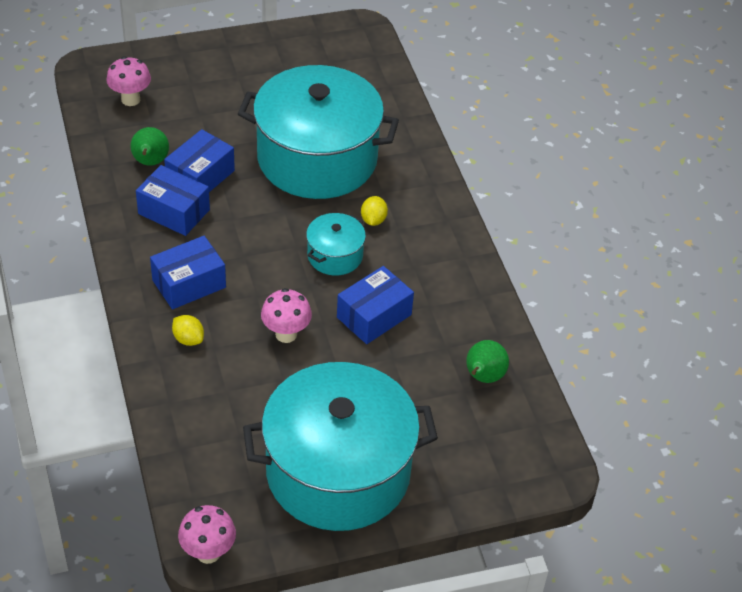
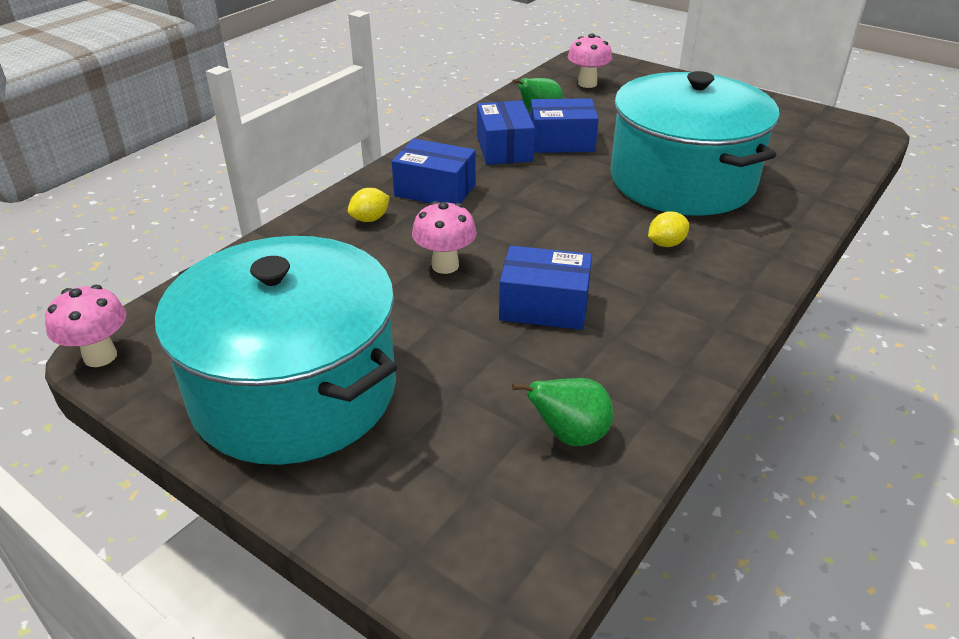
camera: 55 degrees right, 10 degrees down
yellow lemon [172,315,204,346] -> yellow lemon turned 45 degrees clockwise [348,188,390,222]
turquoise pot [306,213,366,275] -> none

